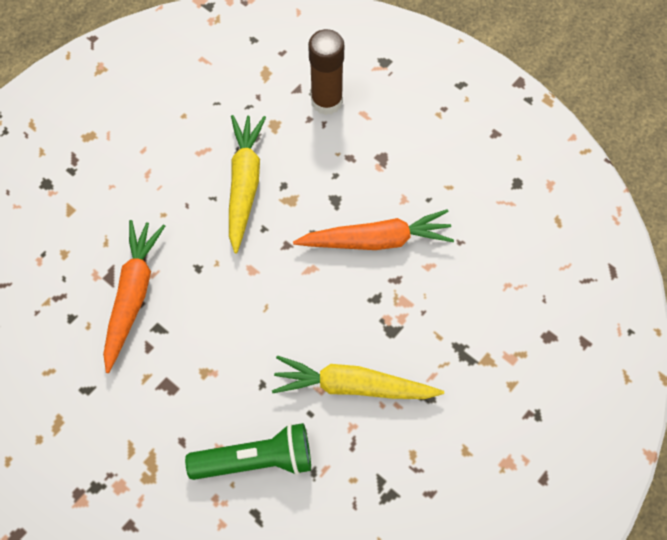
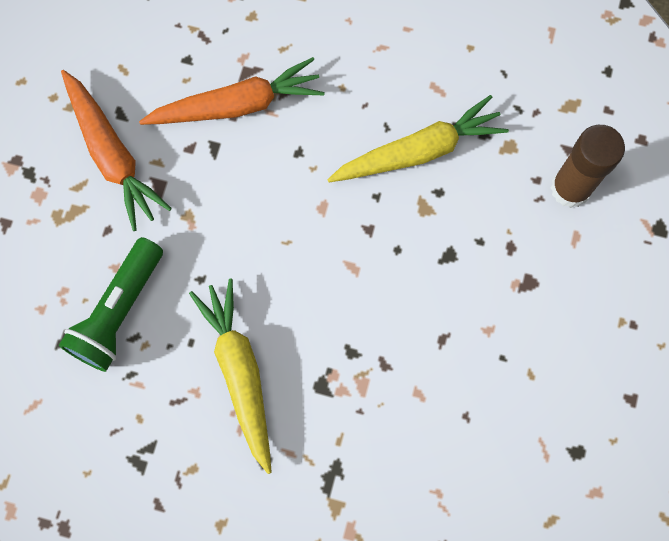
camera: 65 degrees right, 10 degrees up
green flashlight [185,423,311,480] -> green flashlight turned 60 degrees clockwise [59,237,163,372]
orange carrot [293,209,454,250] -> orange carrot moved to [61,70,172,231]

